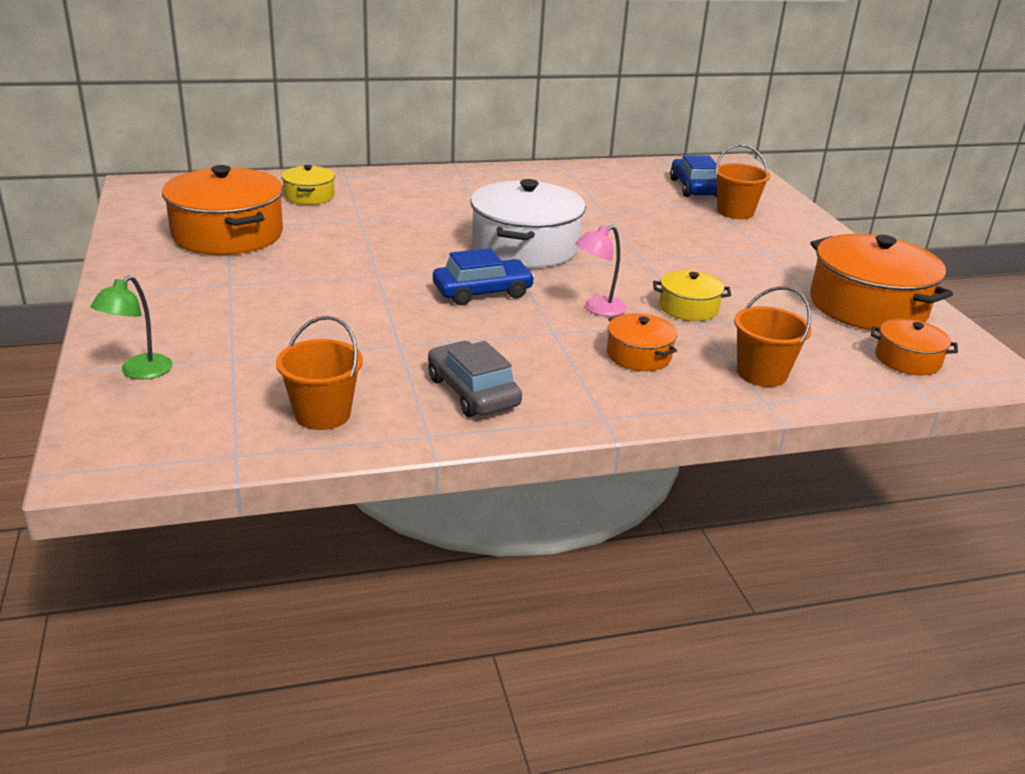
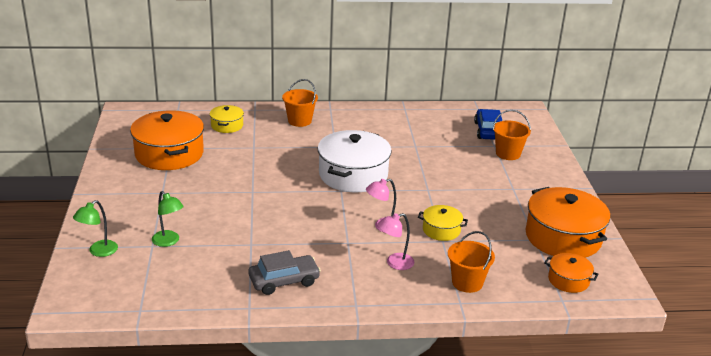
camera: 10 degrees right, 0 degrees up
orange bucket [276,316,363,430] -> orange bucket moved to [282,79,318,127]
grey car [428,341,522,417] -> grey car turned 90 degrees clockwise [248,250,321,295]
blue car [433,248,535,305] -> none
orange pot [607,313,677,371] -> pink lamp [377,213,414,270]
none -> green lamp [152,191,184,247]

